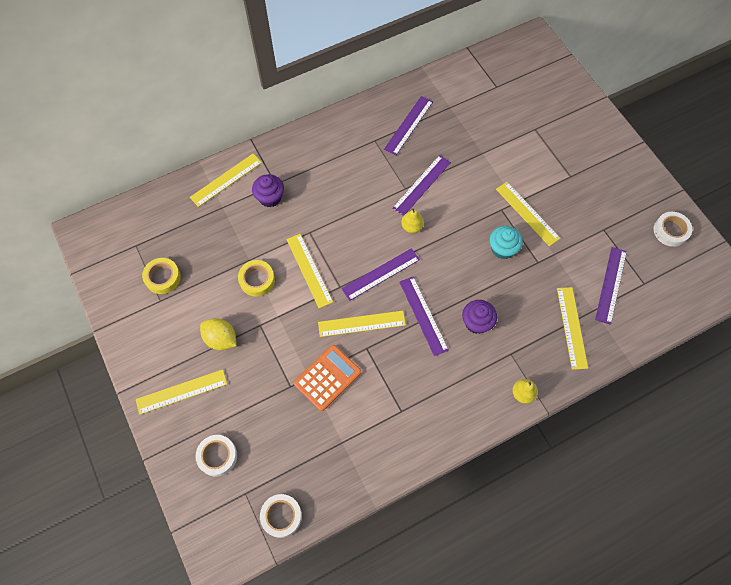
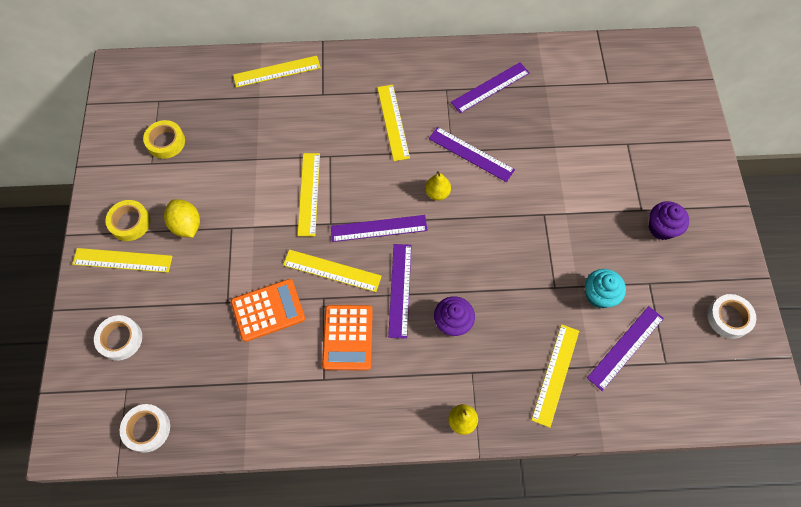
camera: 25 degrees right, 0 degrees up
yellow tape [238,260,275,297] -> yellow tape moved to [105,200,151,241]
purple cupcake [252,174,284,207] -> purple cupcake moved to [649,201,689,240]
purple ruler [392,155,451,216] -> purple ruler turned 60 degrees clockwise [429,127,515,182]
turquoise cupcake [489,226,523,259] -> turquoise cupcake moved to [585,269,626,308]
yellow ruler [496,182,560,246] -> yellow ruler moved to [377,85,410,161]
none -> orange calculator [322,305,373,371]

